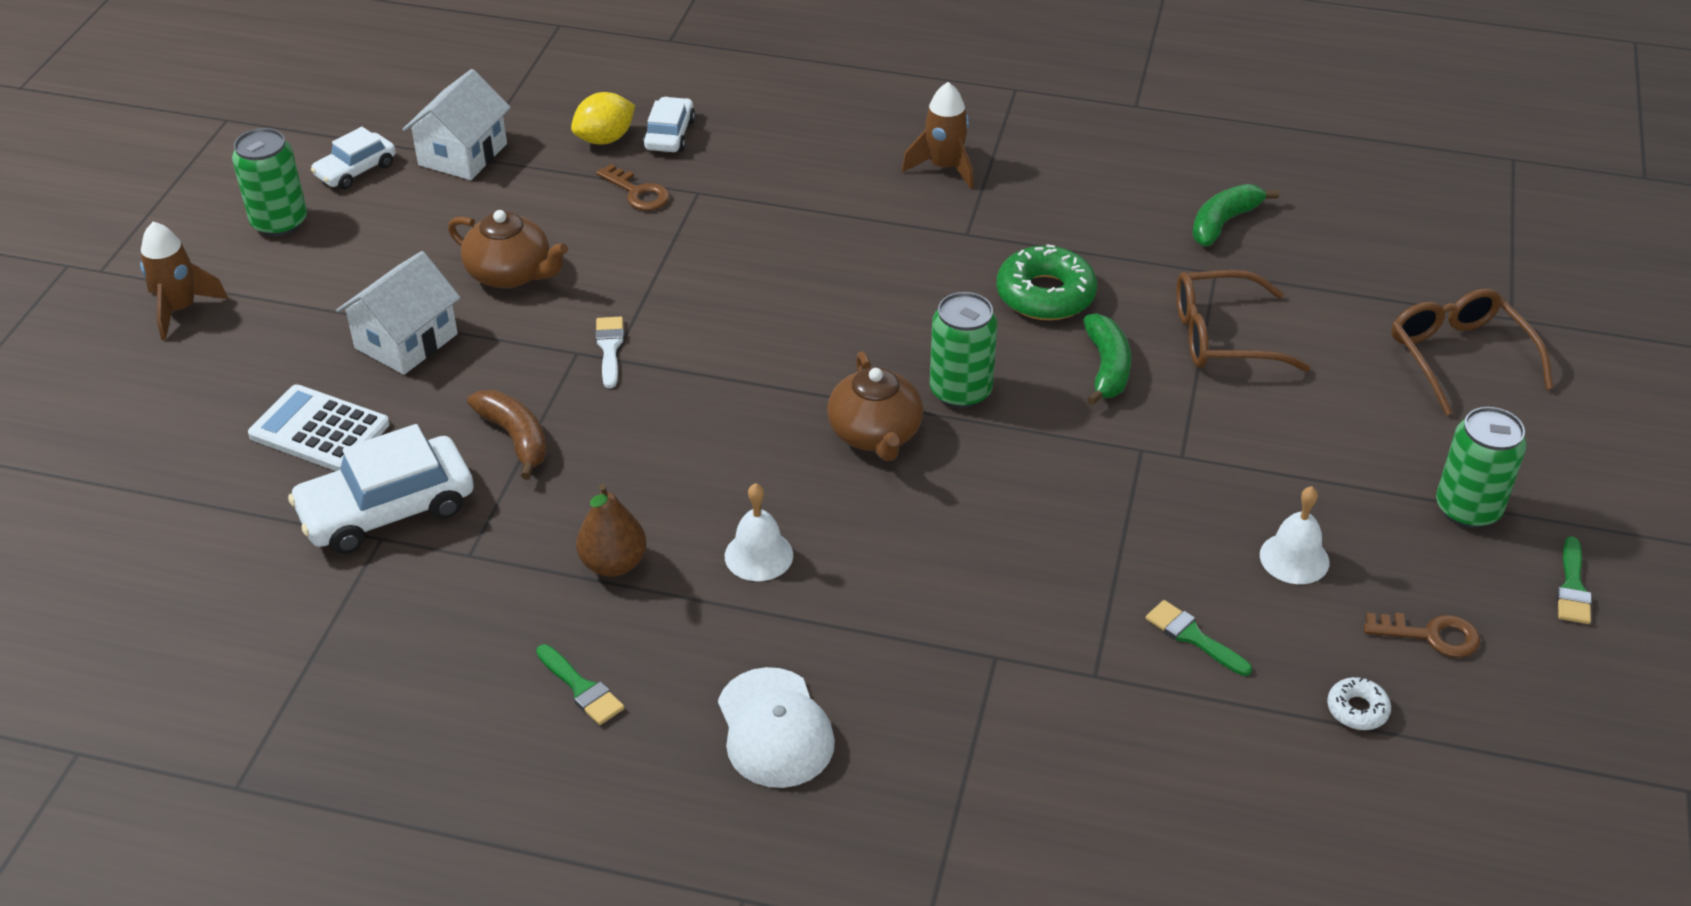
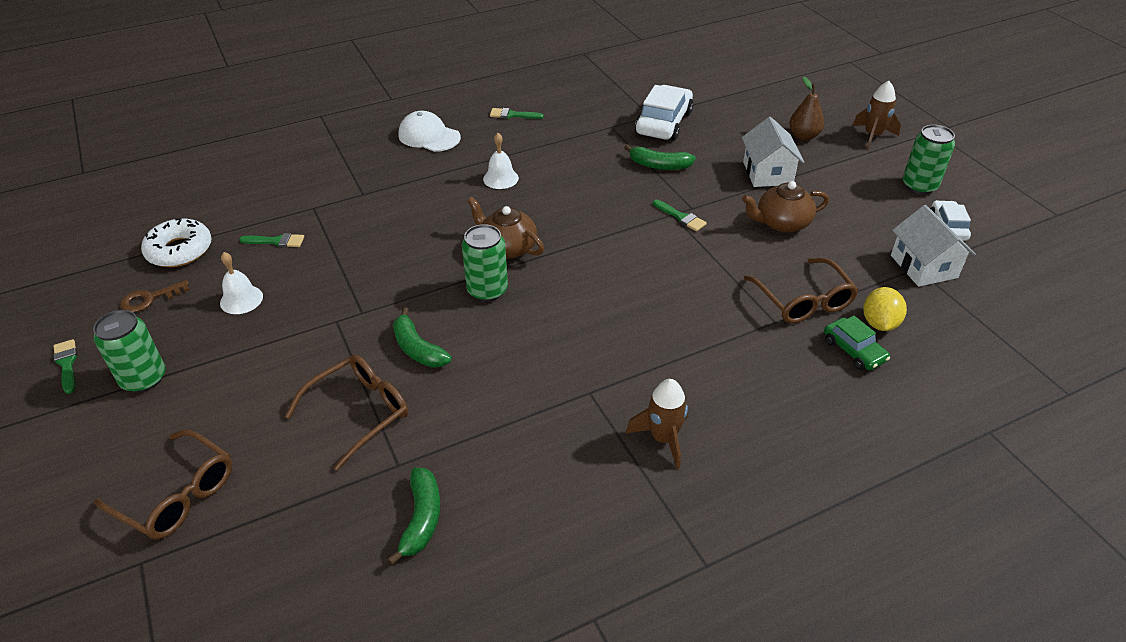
camera: 140 degrees right, 0 degrees up
white calculator [248,384,389,471] -> none
brown banana [467,390,547,479] -> green banana [624,144,696,170]
brown pear [576,484,647,577] -> brown pear moved to [789,77,824,140]
white brush [595,317,624,388] -> green brush [653,200,707,231]
brown key [596,164,670,211] -> brown glasses [744,258,859,323]
white car [643,97,695,152] -> green car [824,316,890,370]
green donut [997,244,1097,320] -> none
white donut [1327,677,1391,730] -> white donut [141,218,212,267], size x2.00

